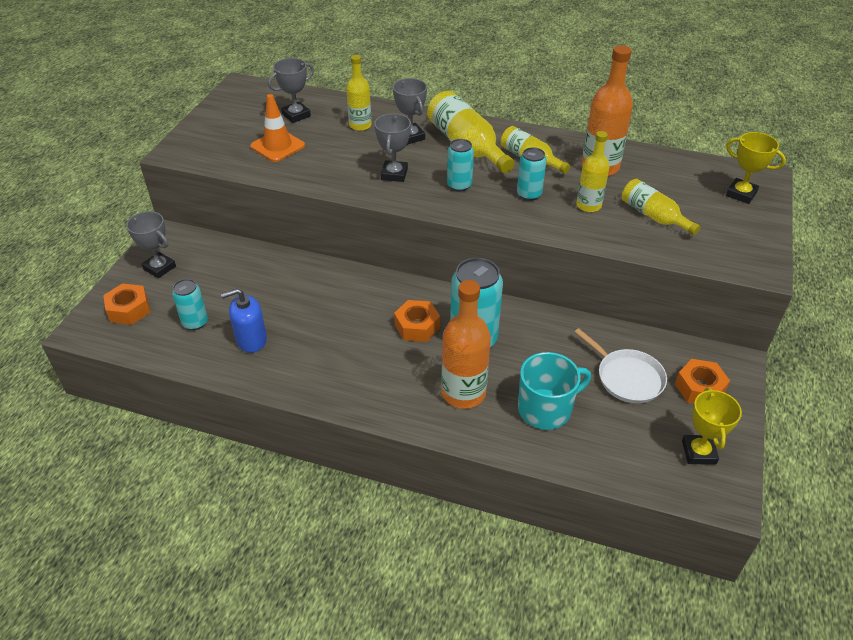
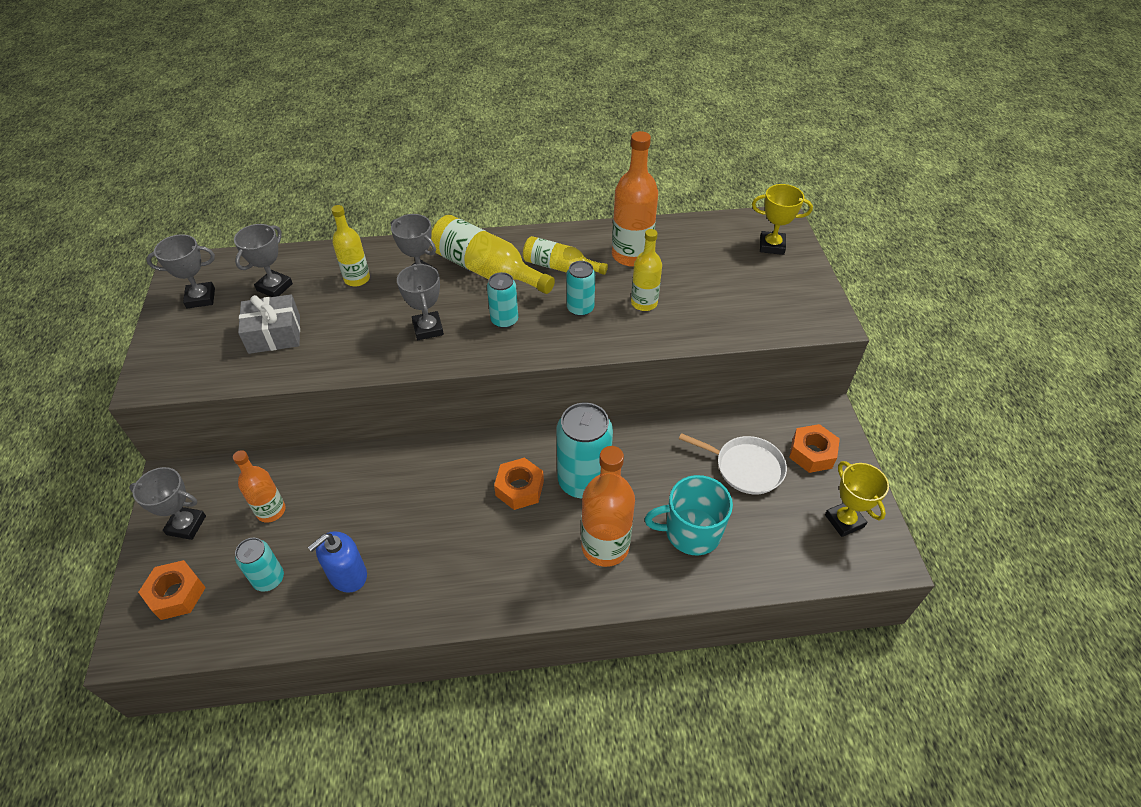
camera: 25 degrees left, 5 degrees up
orange traffic cone [250,94,305,162] -> grey gift [238,294,300,354]
turquoise mug [518,352,591,430] -> turquoise mug turned 135 degrees counterclockwise [645,475,733,556]
yellow bottle [622,179,700,235] -> none
none -> grey trophy [146,234,215,309]
none -> orange bottle [233,450,286,523]

